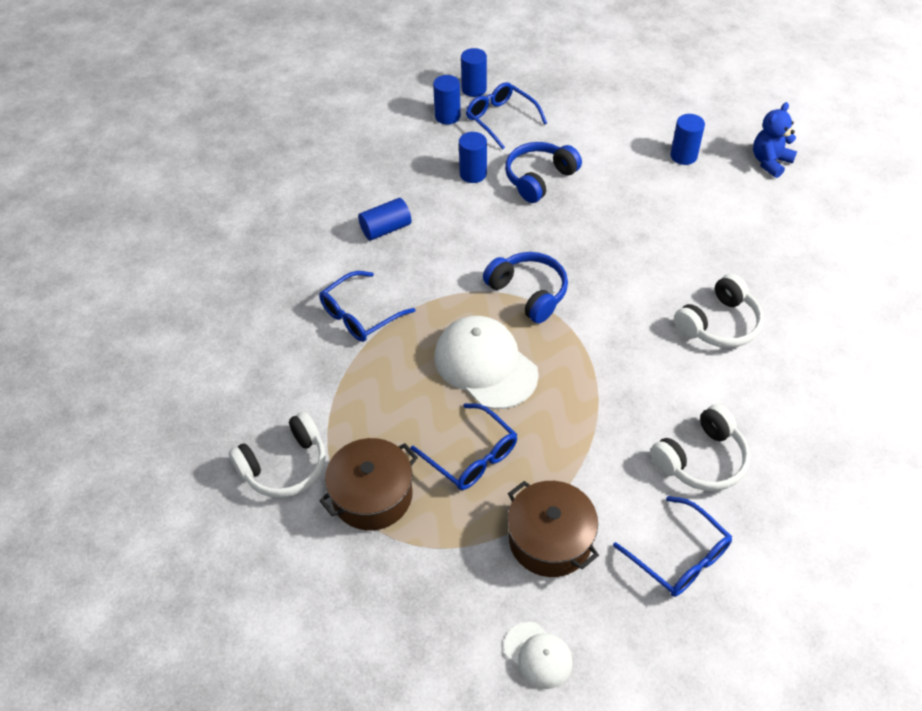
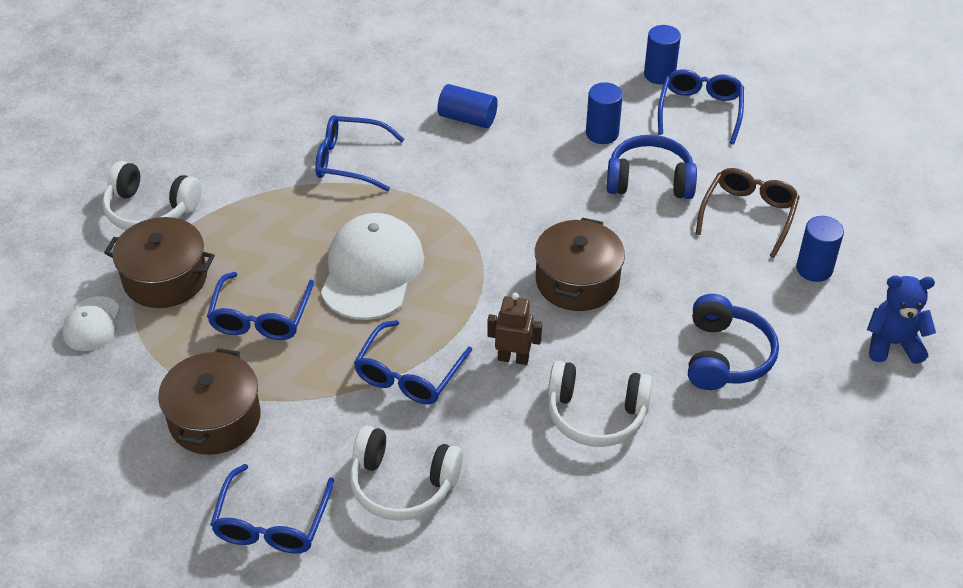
camera: 50 degrees right, 5 degrees down
blue cylinder [461,48,487,97] -> none
blue headphones [483,252,568,323] -> blue headphones moved to [688,294,779,390]
white cap [504,622,573,689] -> white cap moved to [62,296,120,351]
none -> blue glasses [354,320,472,404]
none -> brown robot [487,293,542,365]
none -> brown pot [535,217,625,311]
none -> brown glasses [696,168,800,258]

